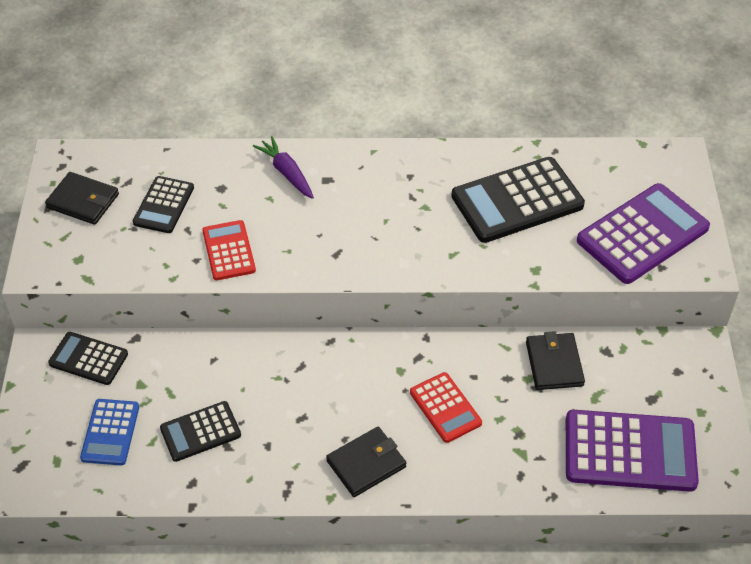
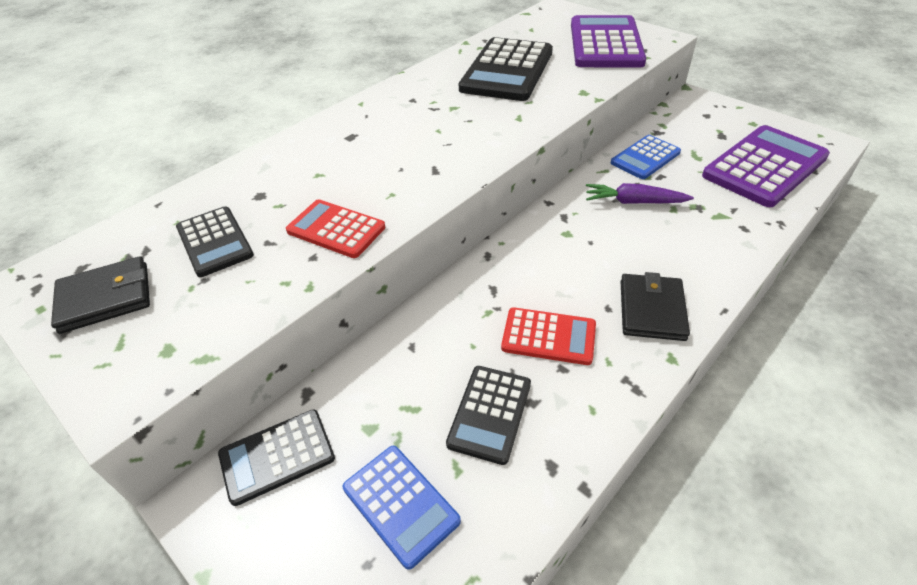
camera: 45 degrees left, 5 degrees down
purple carrot [253,136,314,199] -> purple carrot moved to [586,183,694,204]
red calculator [410,372,482,443] -> red calculator moved to [501,307,596,365]
black wallet [526,331,585,390] -> blue calculator [611,135,681,179]

